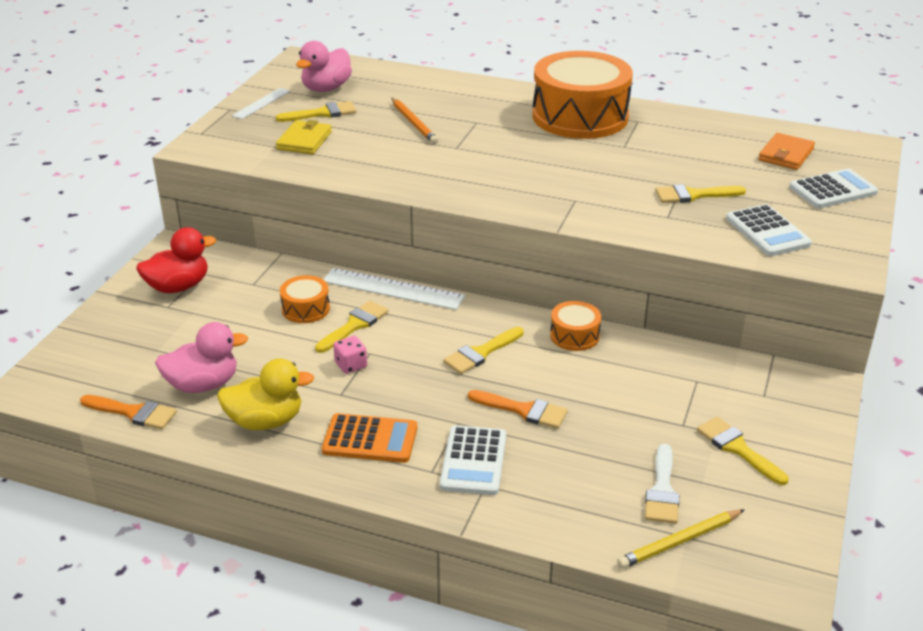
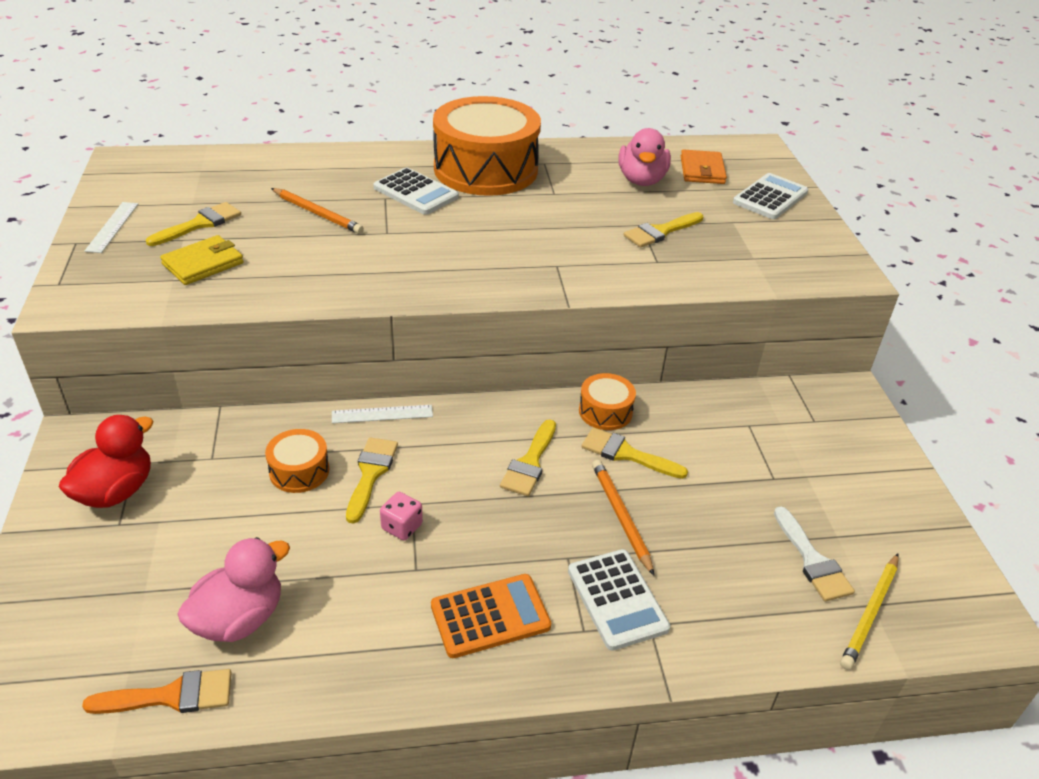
camera: 30 degrees left, 5 degrees up
yellow duck [217,359,314,430] -> none
yellow wallet [276,120,332,154] -> yellow wallet turned 60 degrees clockwise [160,235,244,285]
pink duck [296,41,352,92] -> pink duck moved to [618,128,671,186]
white ruler [323,268,465,310] -> white ruler [332,405,433,423], size x0.59
orange brush [468,390,568,429] -> orange pencil [592,460,654,576]
yellow brush [697,417,789,485] -> yellow brush moved to [581,427,688,479]
white calculator [726,204,812,256] -> white calculator moved to [373,168,459,215]

